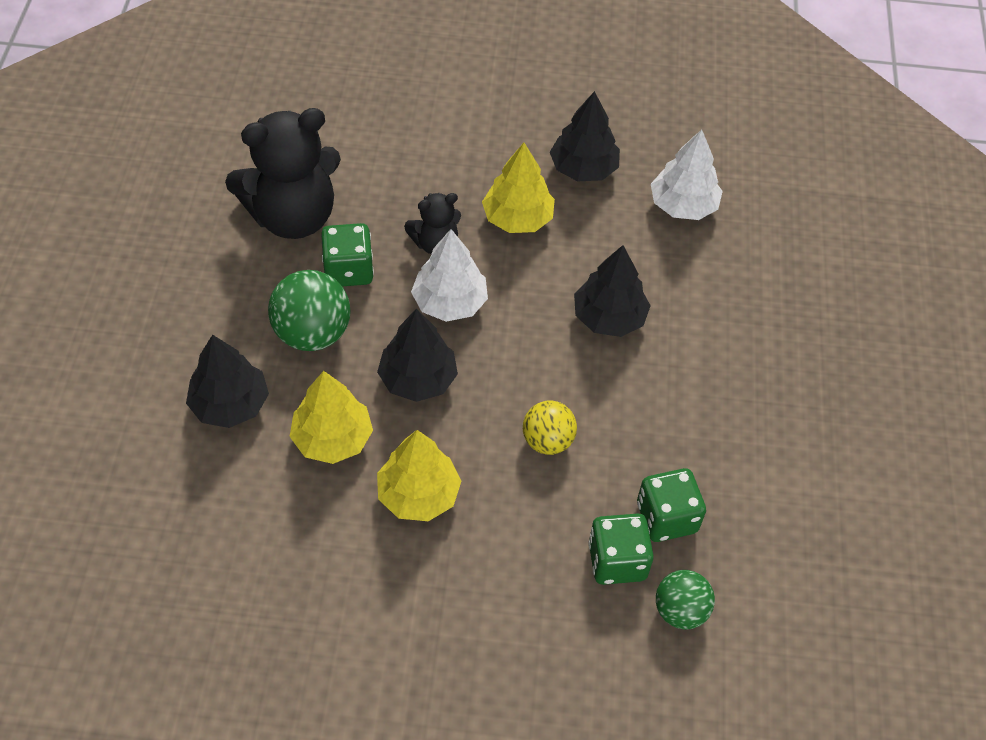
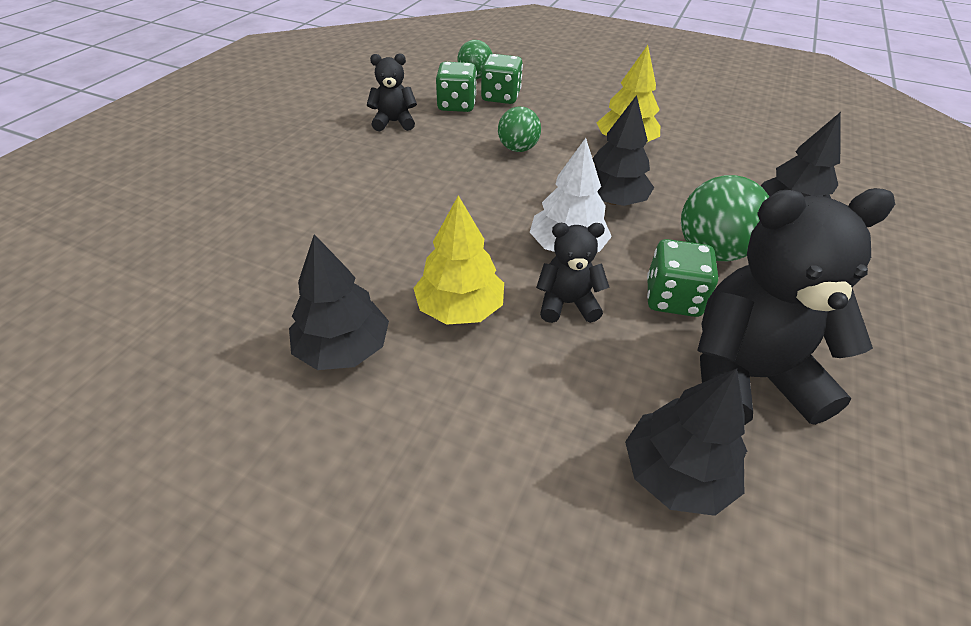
camera: 160 degrees left, 10 degrees down
yellow tree [289,371,373,464] -> none
yellow ball [523,401,577,455] -> green ball [498,107,541,152]
black tree [574,245,651,337] -> black tree moved to [625,369,747,516]
white tree [651,129,723,220] -> none
none -> black teddy bear [367,53,417,131]

